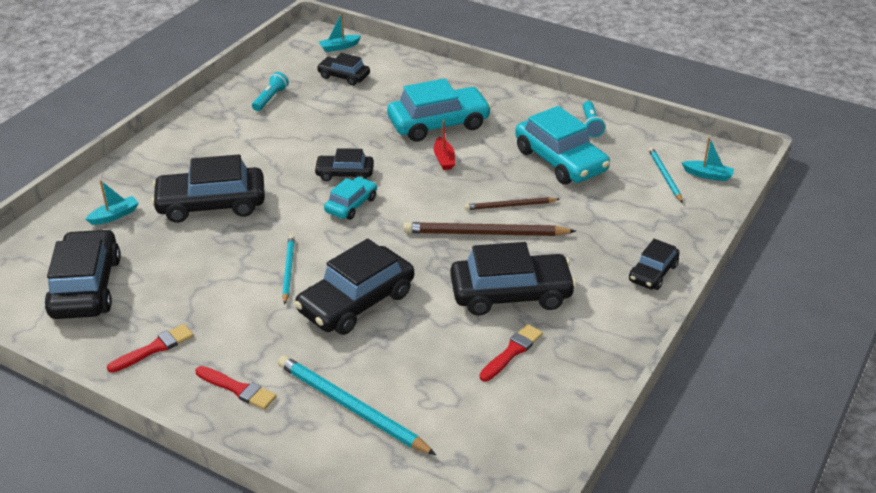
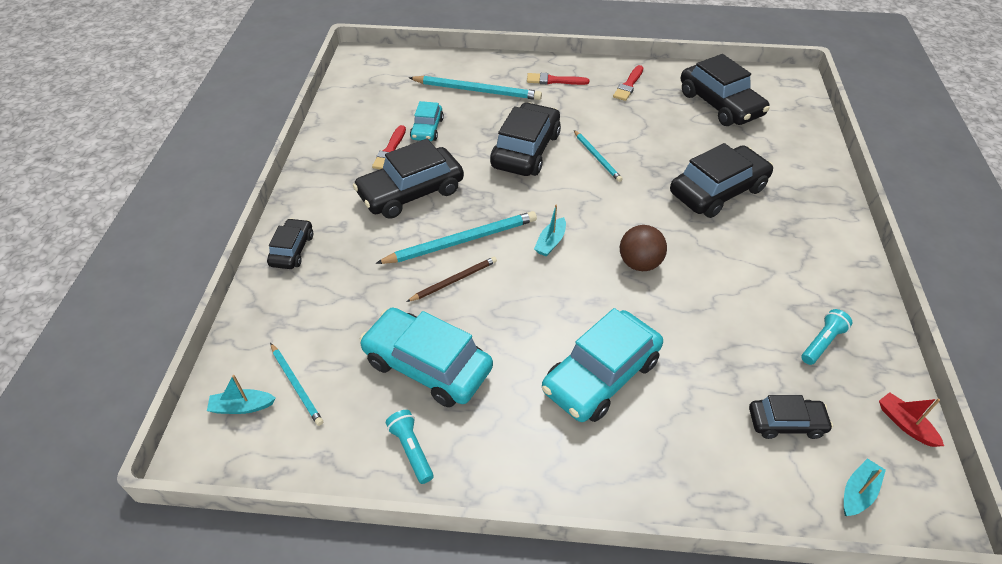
camera: 155 degrees right, 10 degrees up
turquoise boat [85,180,139,225] -> turquoise boat moved to [534,204,566,257]
turquoise flashlight [252,72,289,111] -> turquoise flashlight turned 135 degrees counterclockwise [801,309,853,365]
black car [314,148,374,181] -> brown ball [620,225,667,271]
turquoise car [324,177,377,220] -> turquoise car moved to [410,101,444,141]
brown pencil [403,222,576,236] -> turquoise pencil [375,211,537,264]
red boat [434,120,455,170] -> red boat moved to [879,392,944,447]

